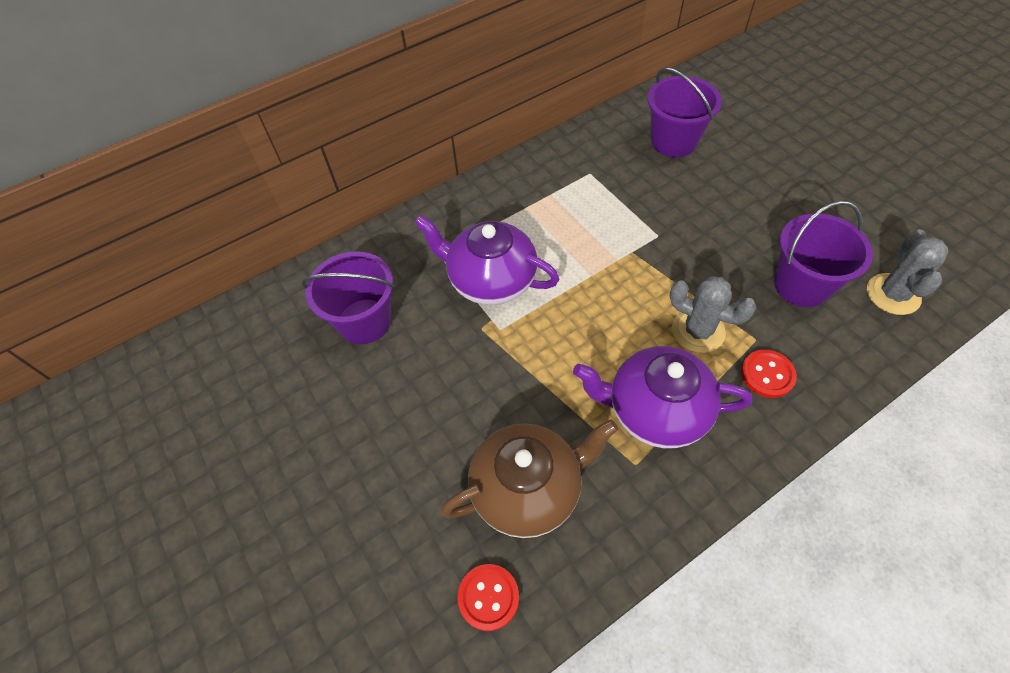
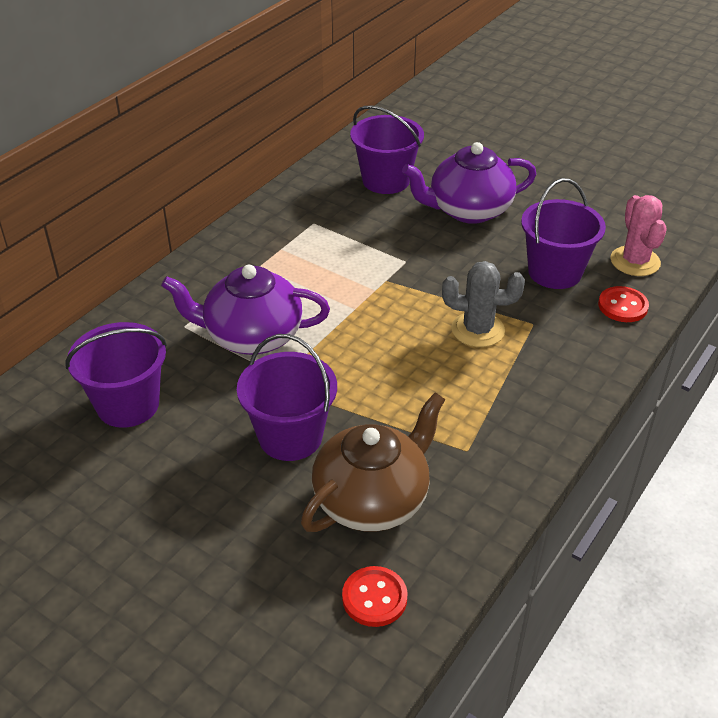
camera: 25 degrees left, 15 degrees down
purple teapot [573,346,752,448] -> purple teapot moved to [402,142,536,224]
red button [741,350,797,398] -> red button moved to [598,286,649,322]
grey cactus [867,229,949,315] -> pink cactus [610,195,667,276]
none -> purple bucket [237,334,337,461]

